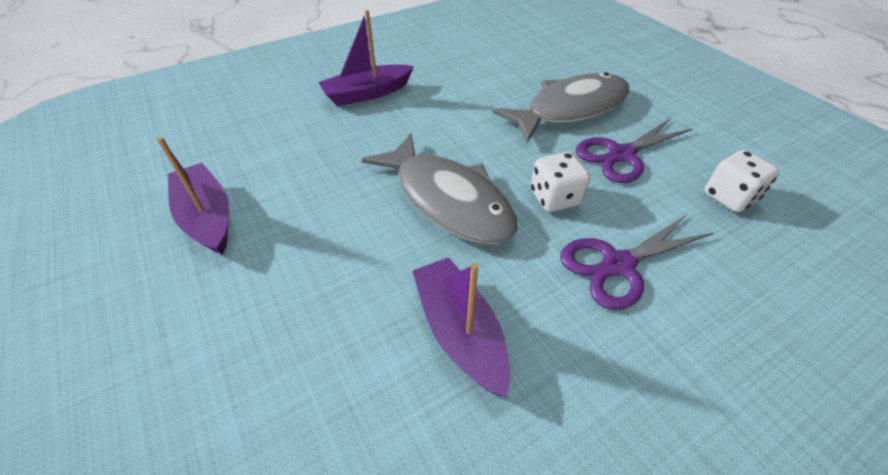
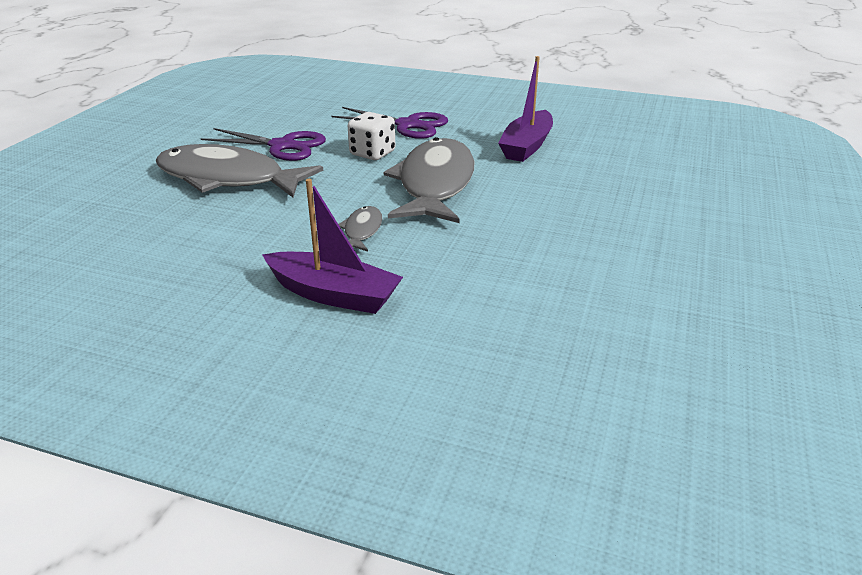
camera: 130 degrees left, 15 degrees down
purple boat [157,137,229,255] -> none
white dice [704,150,779,212] -> none
none -> grey fish [338,206,382,251]

